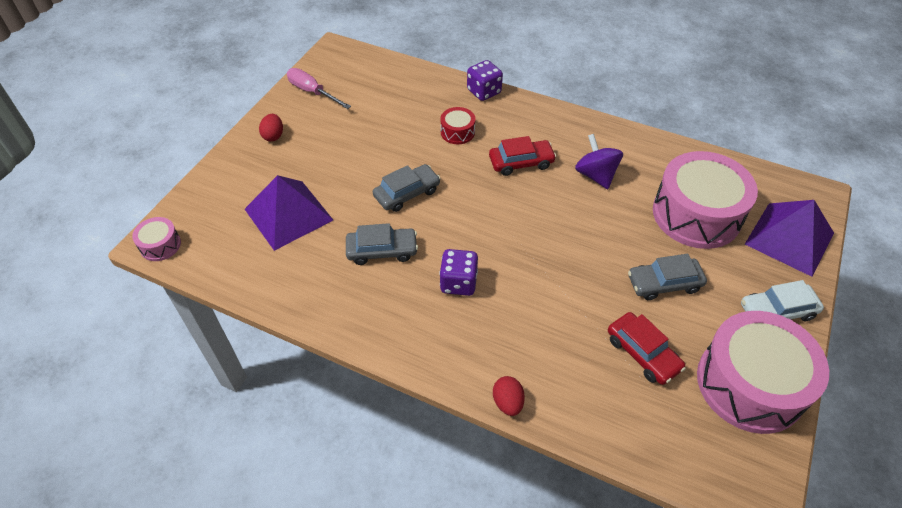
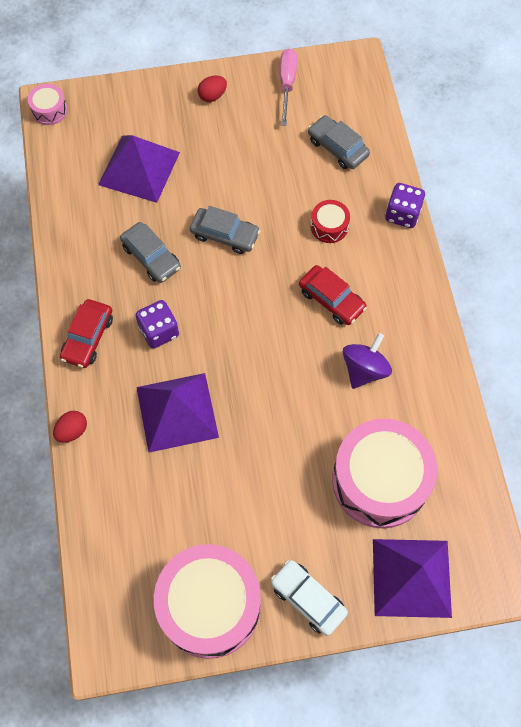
camera: 55 degrees right, 15 degrees up
red car [608,312,686,385] -> red car moved to [60,299,113,368]
grey car [628,254,707,300] -> grey car moved to [308,115,370,169]
none -> purple pyramid [137,373,219,453]

